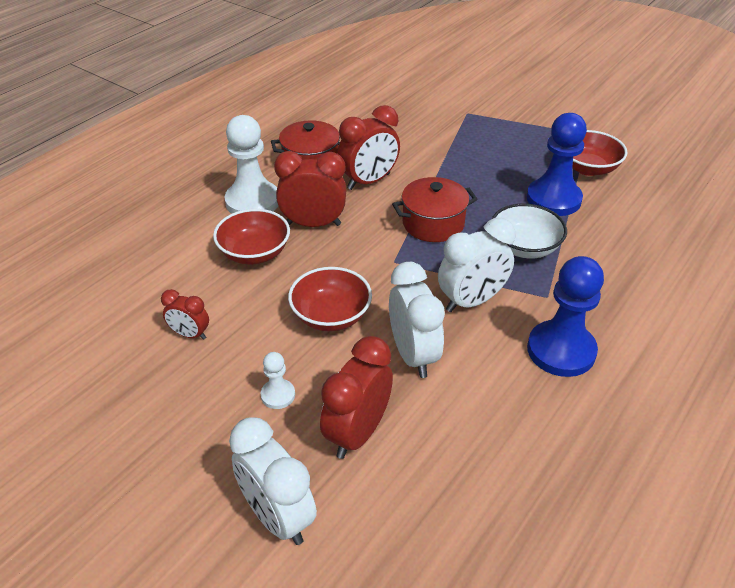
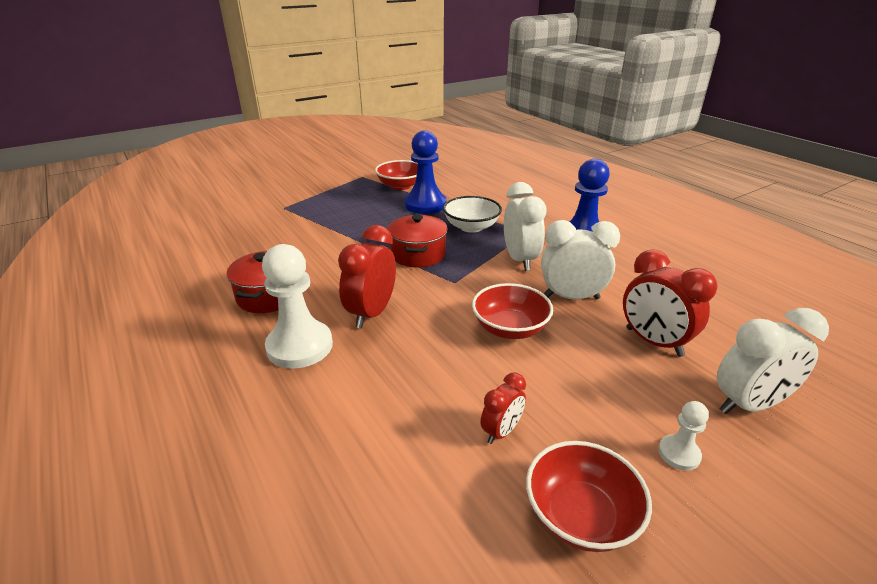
camera: 70 degrees left, 10 degrees down
red bowl [213,209,290,264] -> red bowl moved to [526,441,652,552]
white pawn [260,352,295,409] -> white pawn moved to [658,401,709,471]
red clock [337,105,400,190] -> none

